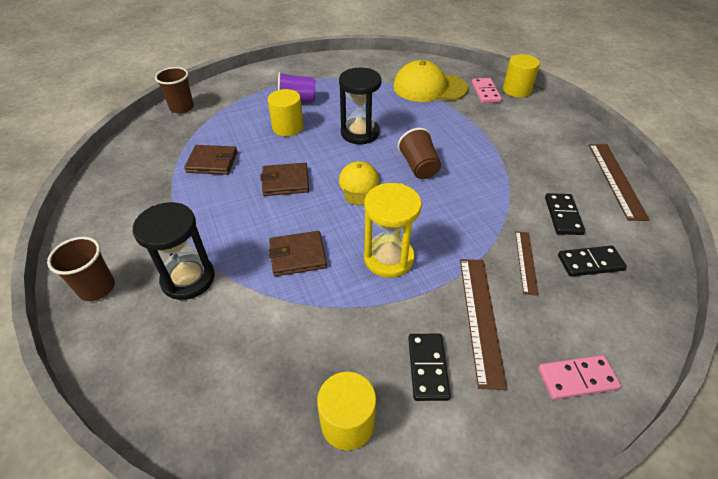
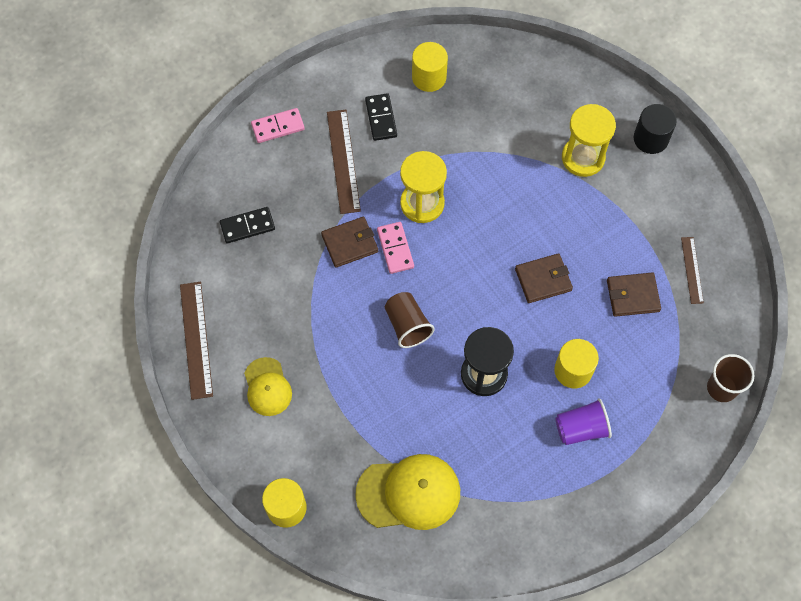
camera: 170 degrees right, 20 degrees up
brown cup [47,237,115,301] -> black cylinder [634,104,677,154]
black hourglass [133,202,215,300] -> yellow hourglass [562,104,616,177]
brown wallet [268,231,327,276] -> brown wallet moved to [321,217,378,268]
yellow cap [339,161,380,206] -> yellow cap moved to [244,357,292,416]
pink domino [472,78,502,103] -> pink domino moved to [377,222,414,274]
brown ruler [515,231,539,296] -> brown ruler moved to [681,237,704,304]
black domino [545,193,585,235] -> none

